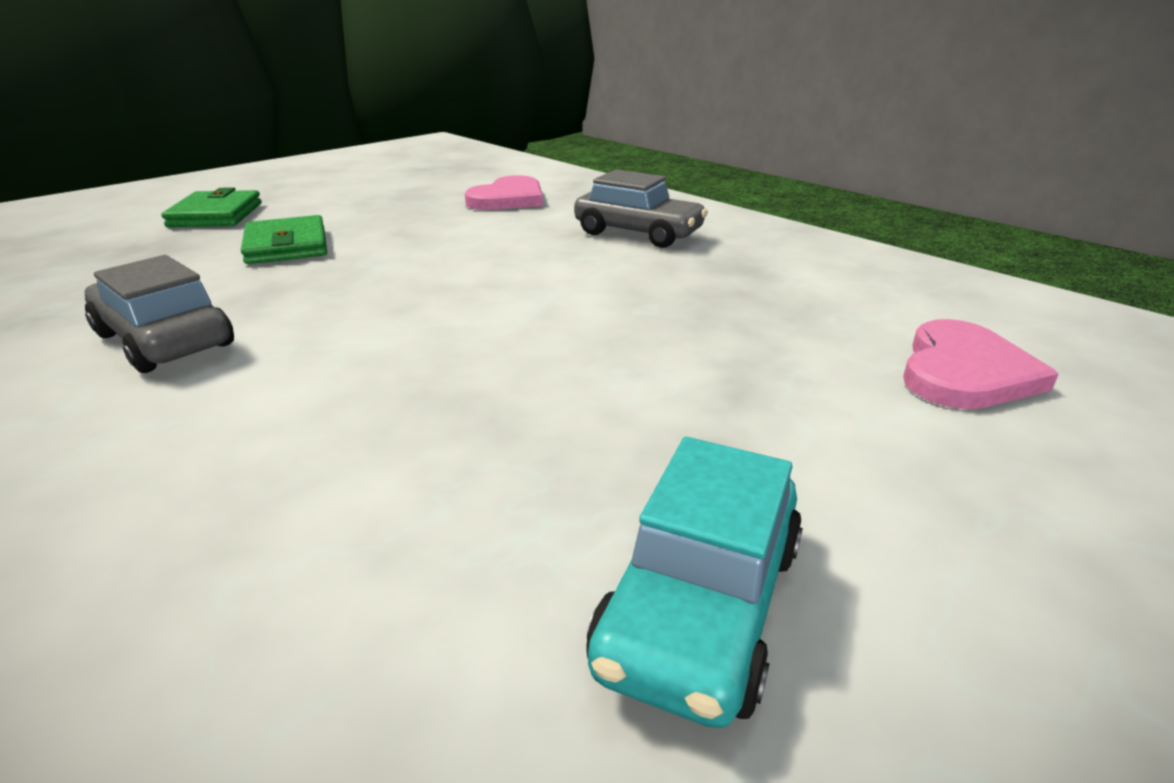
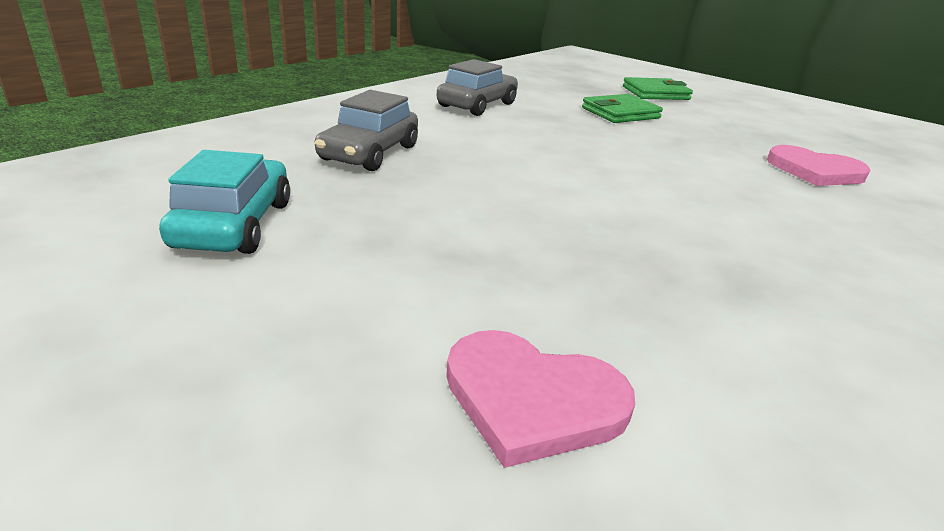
camera: 80 degrees right, 0 degrees up
grey car [574,169,708,248] -> grey car moved to [315,90,418,171]
turquoise car [586,437,803,728] -> turquoise car turned 75 degrees clockwise [159,150,290,254]

